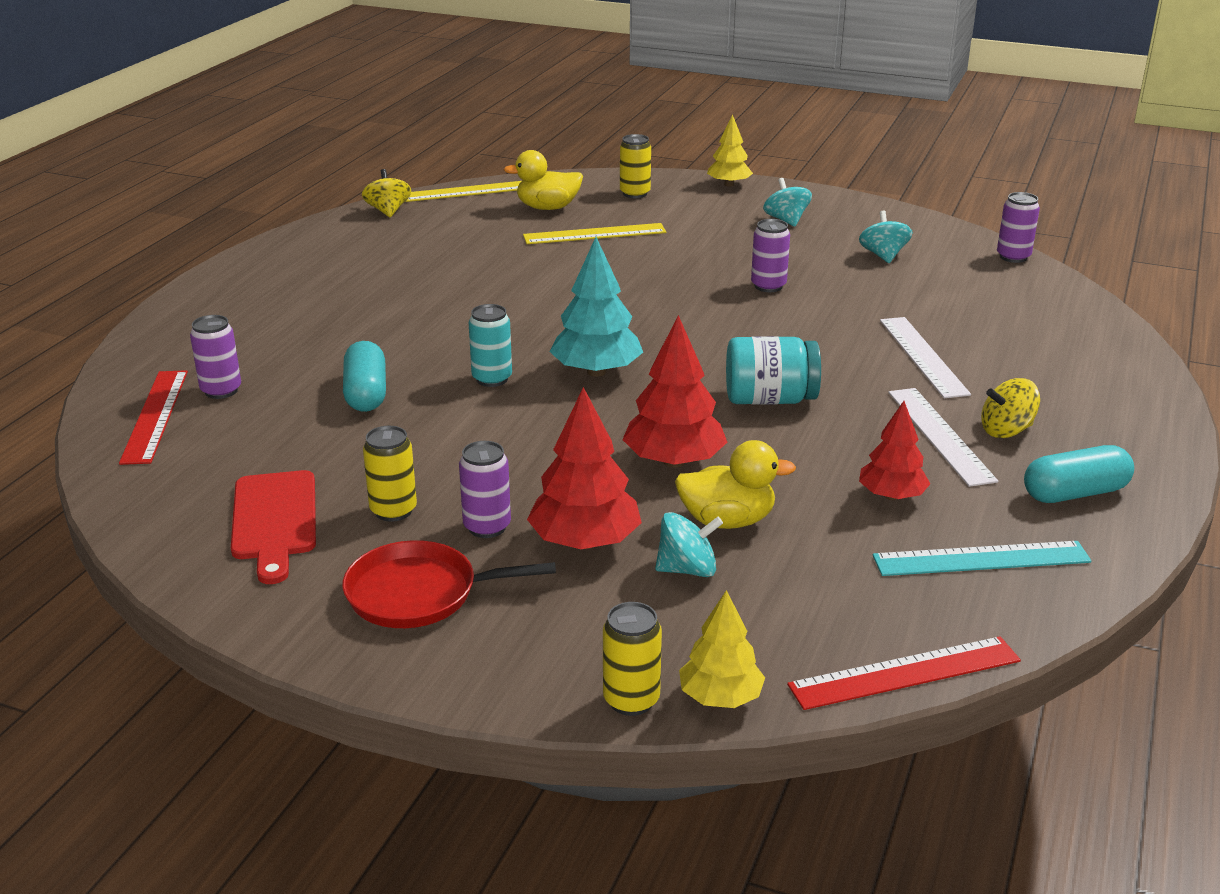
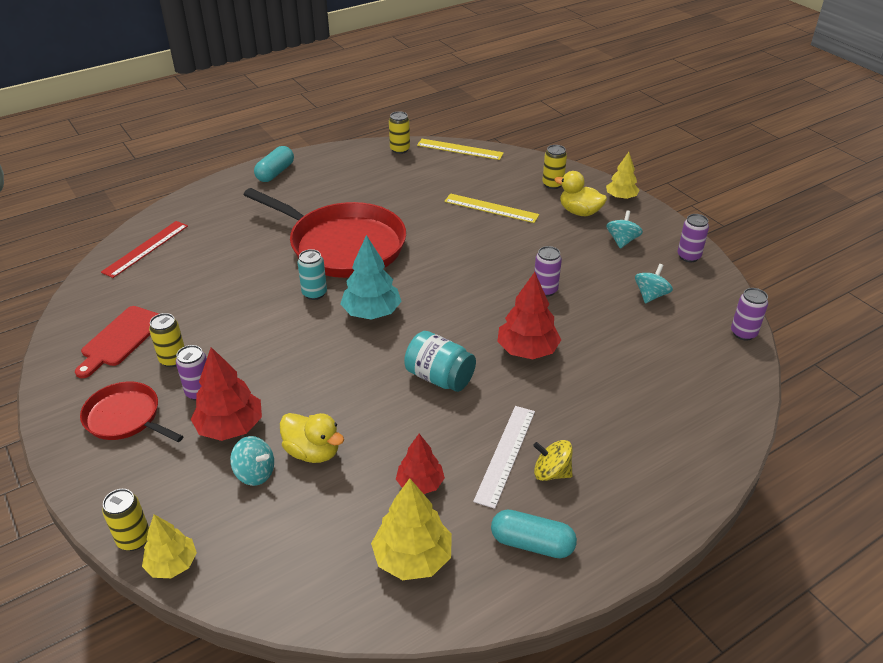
camera: 35 degrees right, 10 degrees up
purple can [190,315,241,399] -> purple can moved to [677,214,709,262]
turquoise capsule [343,341,386,412] -> turquoise capsule moved to [254,146,294,182]
yellow spinning top [362,169,411,217] -> yellow can [389,111,410,154]
yellow duck [503,150,583,210] -> yellow duck moved to [554,171,607,216]
red tree [622,315,727,468] -> red tree moved to [497,272,561,359]
red ruler [787,636,1021,710] -> none
turquoise ruler [873,541,1092,576] -> yellow tree [371,478,452,580]
white ruler [880,317,971,398] -> none
none -> red pan [244,188,406,278]

